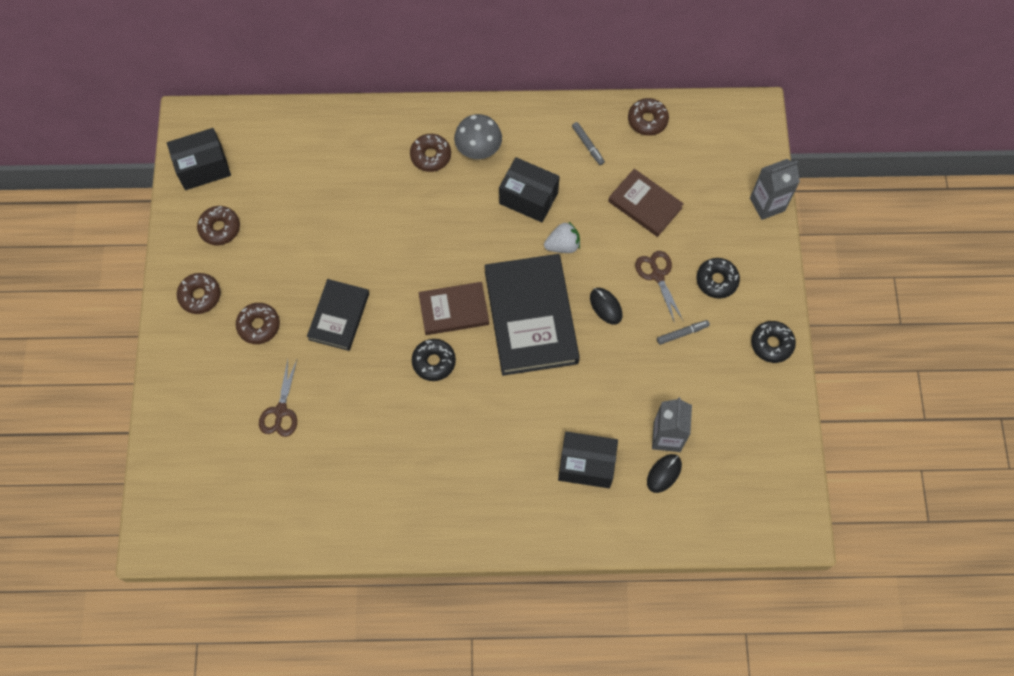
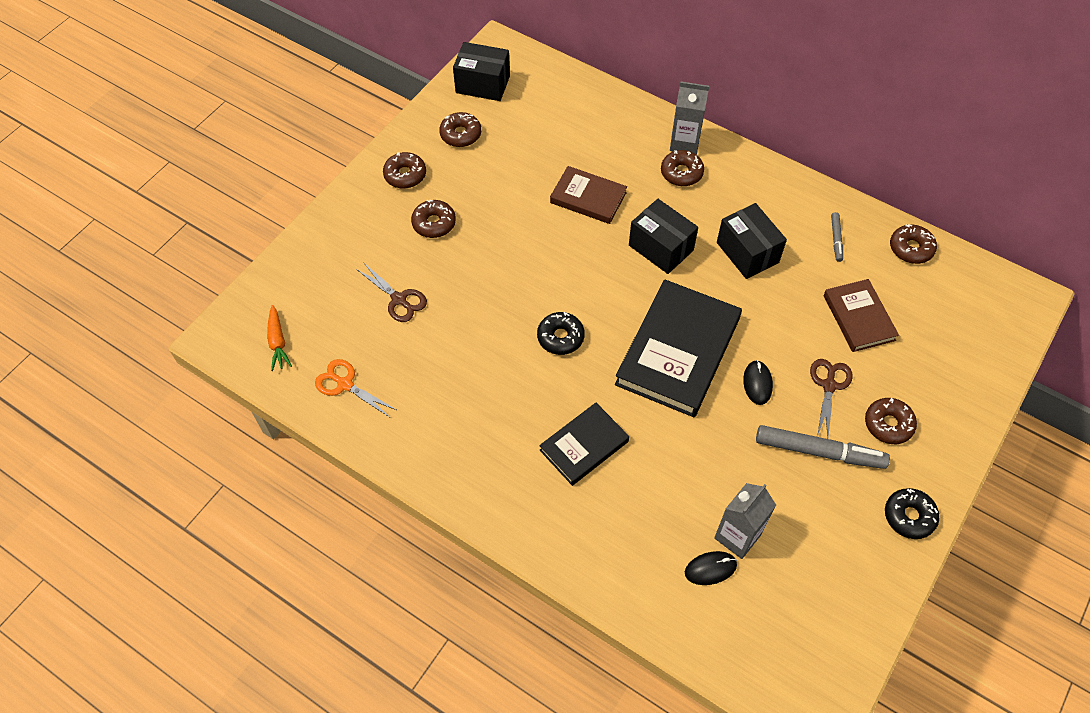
camera: 35 degrees right, 10 degrees down
brown scissors [259,360,297,437] -> brown scissors turned 90 degrees counterclockwise [356,262,427,322]
black book [307,279,369,351] -> black book moved to [539,403,629,486]
brown book [418,282,489,335] -> brown book moved to [550,166,627,224]
grey mushroom [454,114,502,159] -> none
white strawberry [544,222,580,253] -> none
black box [558,432,618,488] -> black box moved to [629,199,698,274]
grey marker [657,320,710,345] -> grey marker [756,425,890,469], size x2.01
black donut [697,258,740,299] -> brown donut [865,398,917,444]
grey carton [750,159,800,220] -> grey carton moved to [670,81,709,155]
none -> orange carrot [267,305,292,371]
none -> orange scissors [315,359,396,417]

